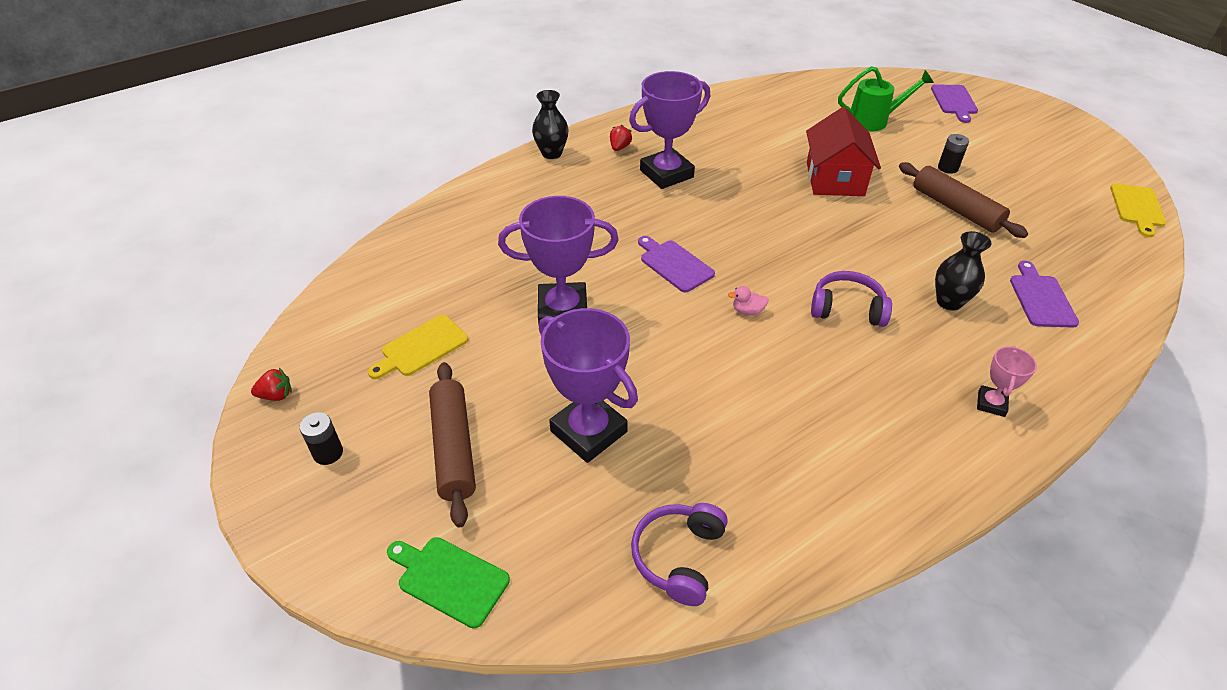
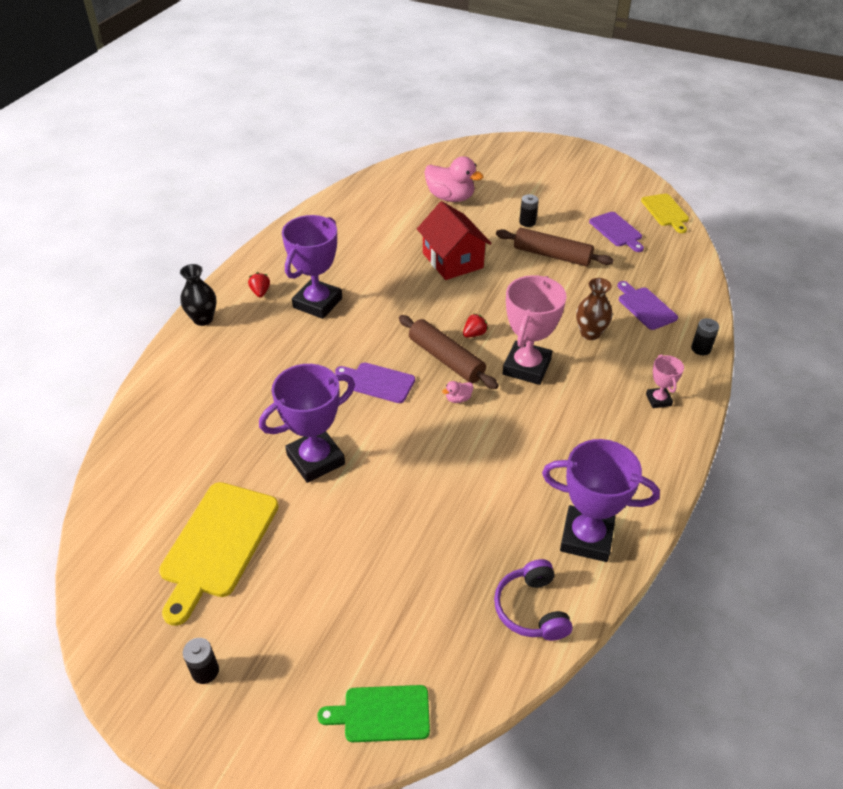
camera: 30 degrees left, 0 degrees up
red strawberry [251,368,292,401] -> red strawberry moved to [463,313,488,338]
yellow cutting board [368,315,468,379] -> yellow cutting board [159,482,279,626], size x1.69
brown rolling pin [429,362,476,527] -> brown rolling pin moved to [399,315,499,389]
purple trophy [539,308,638,463] -> purple trophy moved to [542,439,660,562]
purple headphones [811,271,892,327] -> pink trophy [503,275,567,385]
green watering can [838,66,934,131] -> pink duck [424,156,484,202]
purple cutting board [931,85,978,123] -> purple cutting board moved to [589,212,644,252]
black vase [935,231,992,311] -> brown vase [576,278,612,340]
none -> black battery [691,318,719,355]

